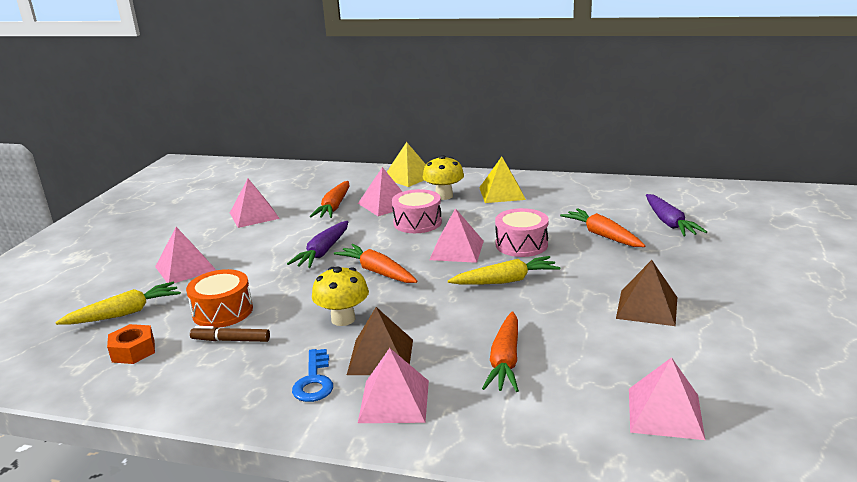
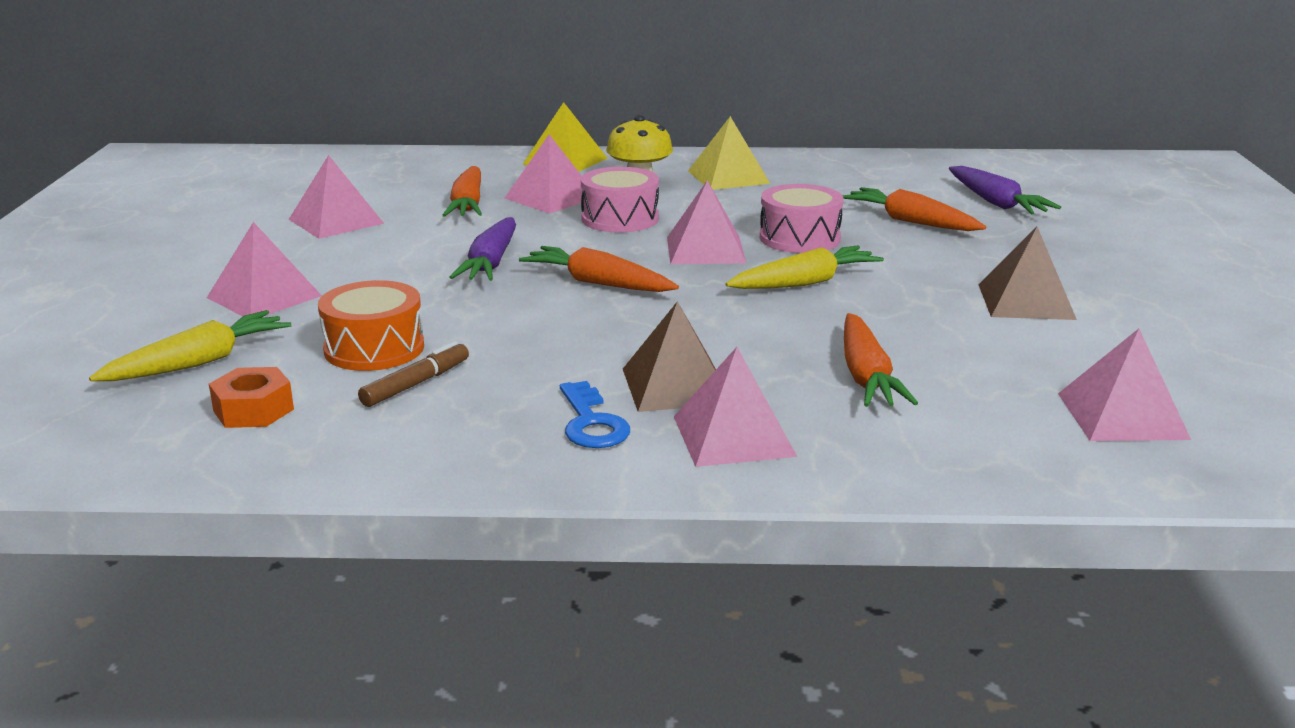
camera: 15 degrees left, 0 degrees up
brown marker [190,326,270,342] -> brown marker turned 135 degrees clockwise [358,341,469,407]
yellow mushroom [312,267,369,326] -> none

